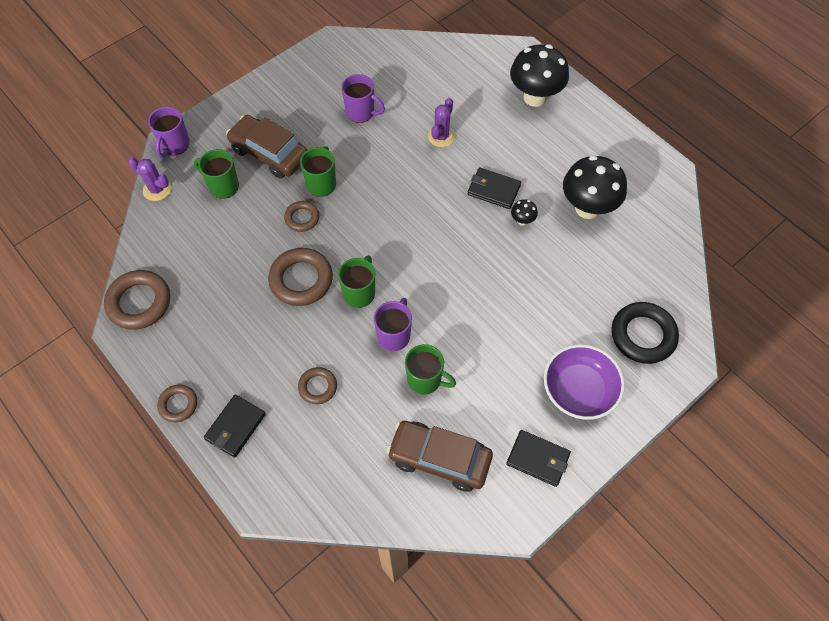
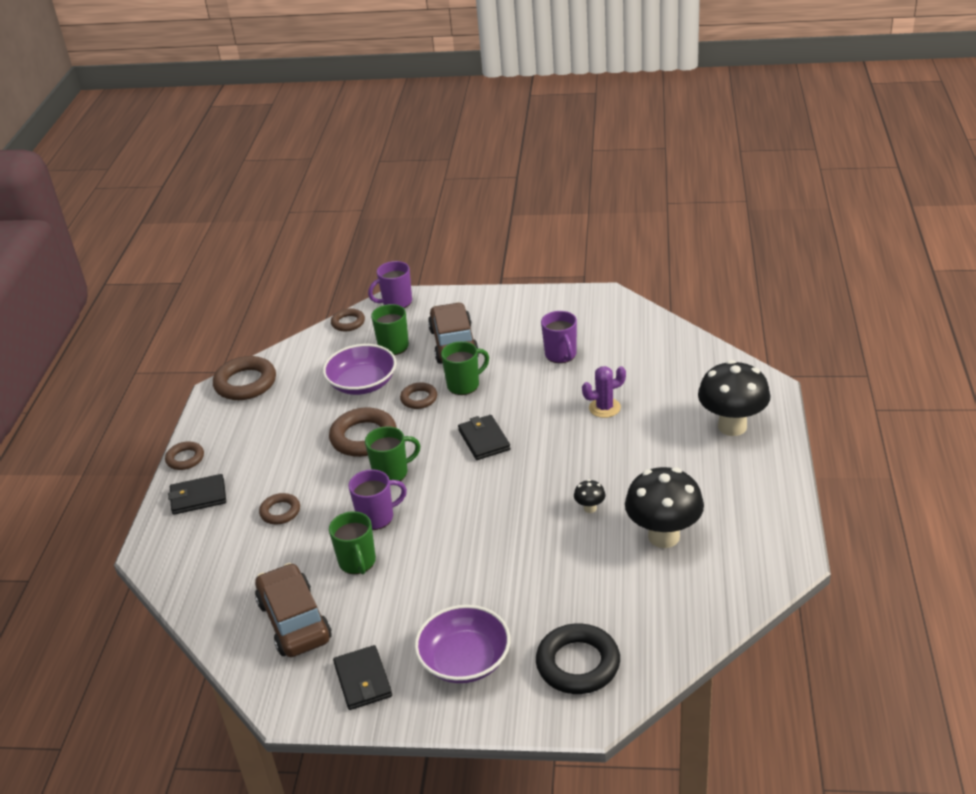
camera: 50 degrees right, 25 degrees down
purple cactus [128,157,171,201] -> brown ring [331,308,365,332]
black wallet [468,167,521,209] -> black wallet moved to [458,415,510,460]
none -> purple bowl [323,344,396,395]

